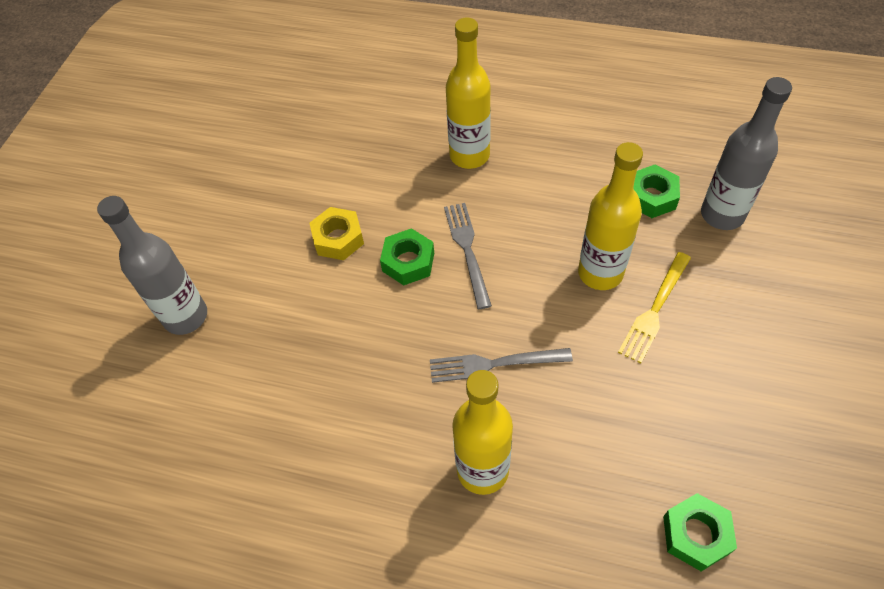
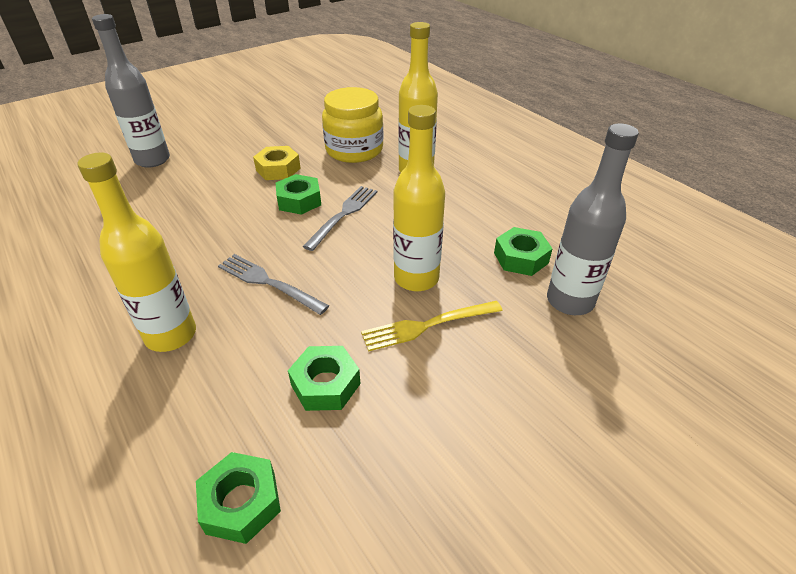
camera: 35 degrees right, 15 degrees down
none -> green nut [288,346,360,411]
none -> yellow jar [322,87,384,163]

